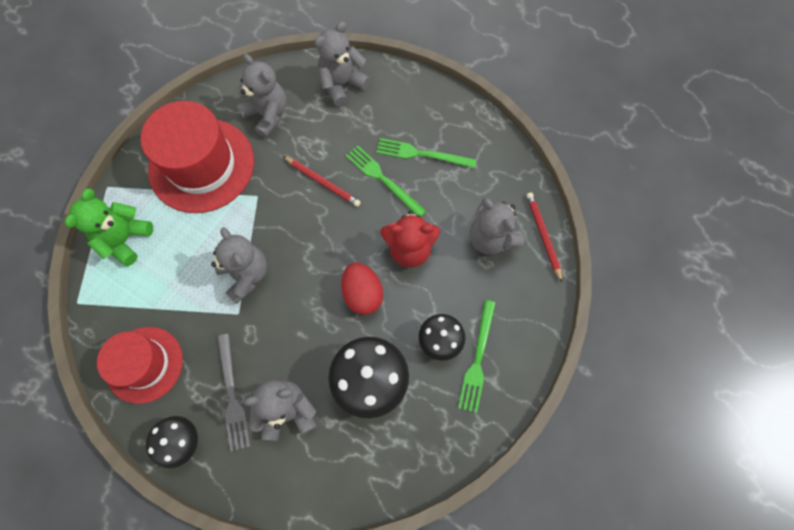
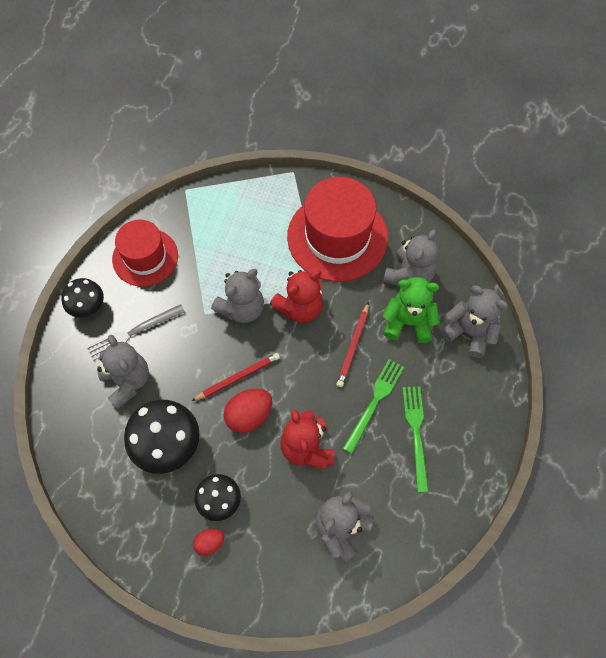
camera: 75 degrees right, 5 degrees down
green teddy bear [65,188,153,266] -> green teddy bear moved to [383,277,440,343]
green fork [458,300,496,413] -> red egg [193,529,224,556]
red pencil [526,192,562,282] -> red pencil moved to [192,353,280,401]
none -> red teddy bear [270,270,323,323]

